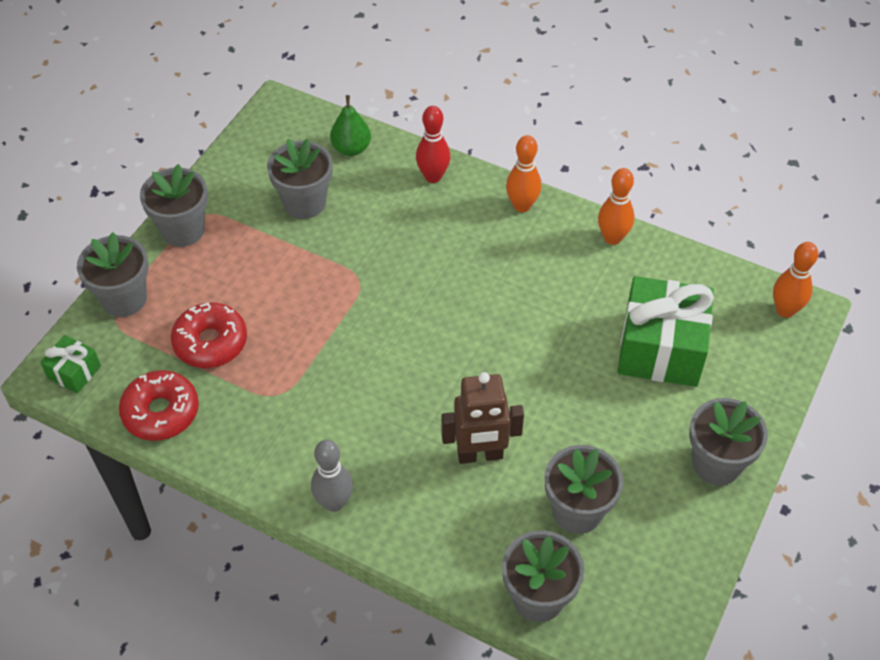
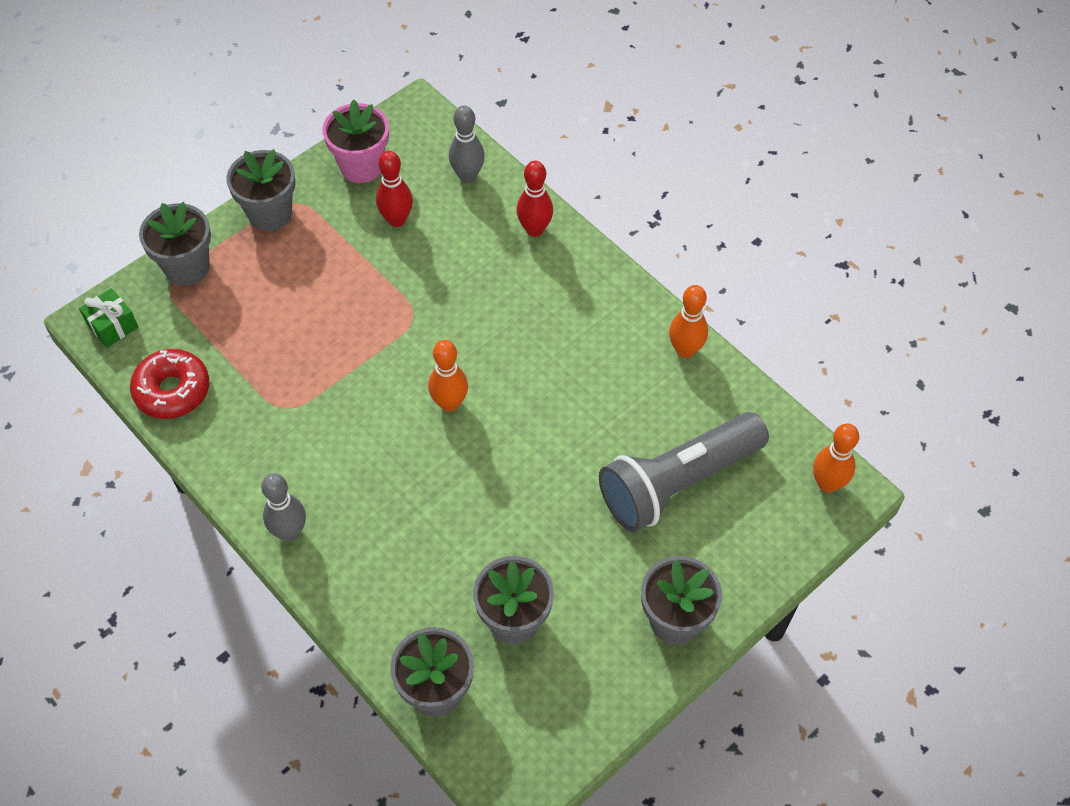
camera: 20 degrees right, 5 degrees up
red donut [171,302,247,368] -> none
grey flower pot [267,139,333,219] -> red bowling pin [376,151,413,227]
green pear [330,95,371,156] -> grey bowling pin [449,106,485,183]
brown robot [442,372,524,464] -> none
orange bowling pin [506,135,541,212] -> orange bowling pin moved to [428,340,468,412]
green gift [618,276,714,387] -> grey flashlight [599,412,769,532]
none -> pink flower pot [323,100,389,183]

